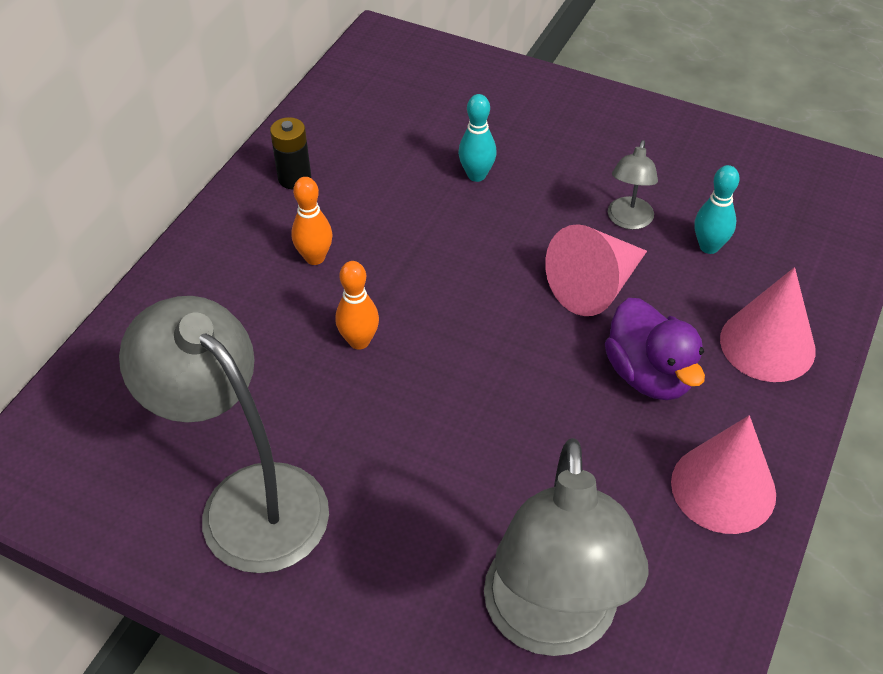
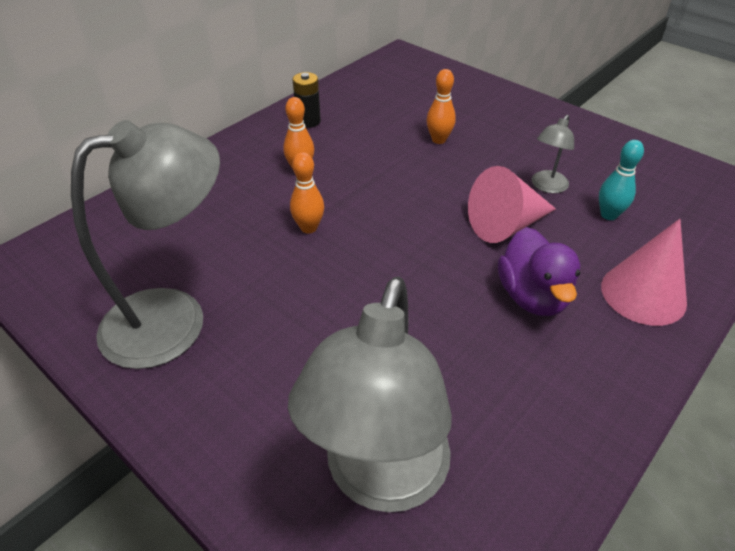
camera: 15 degrees right, 5 degrees down
grey lamp [119,296,329,573] -> grey lamp turned 90 degrees clockwise [71,120,220,369]
turquoise bowling pin [458,94,497,182] -> orange bowling pin [427,69,456,144]
pink cone [671,415,776,534] -> none

